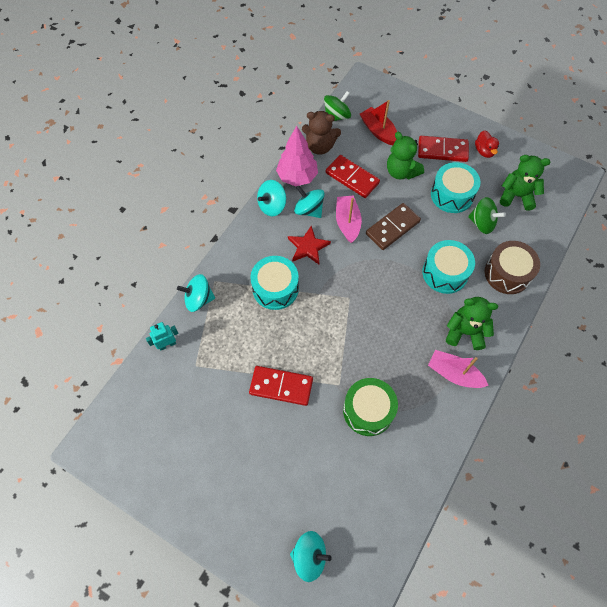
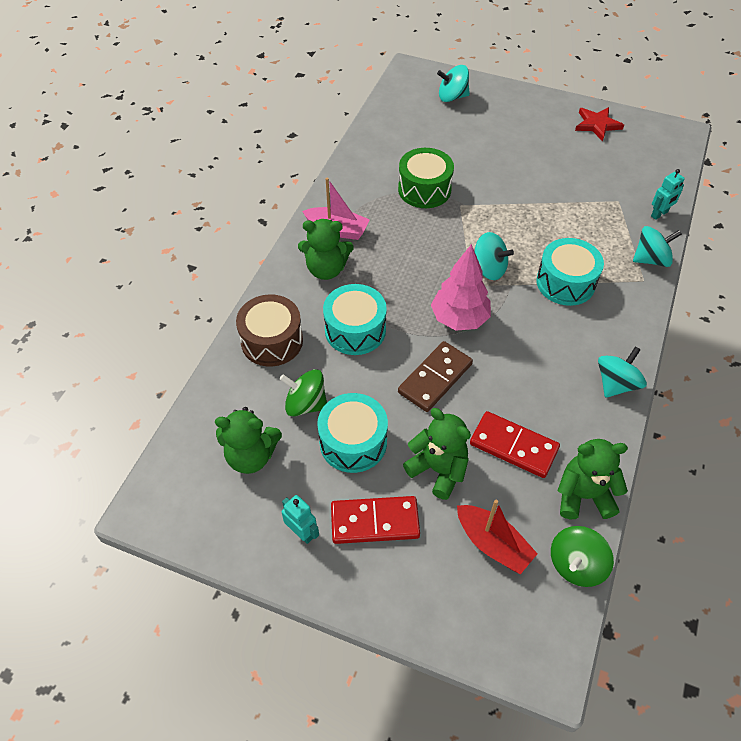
camera: 170 degrees right, 10 degrees down
red domino [249,366,313,406] -> none
pink tree [276,126,318,186] -> pink tree moved to [431,244,491,331]
red star [288,226,331,264] -> red star moved to [575,107,624,141]
turquoise spinning top [294,186,325,218] -> turquoise spinning top moved to [474,232,514,280]
brown teddy bear [302,111,341,155] -> green teddy bear [557,439,628,519]
pink boat [336,195,362,243] -> none
red duck [475,130,499,158] -> turquoise robot [282,495,319,544]

